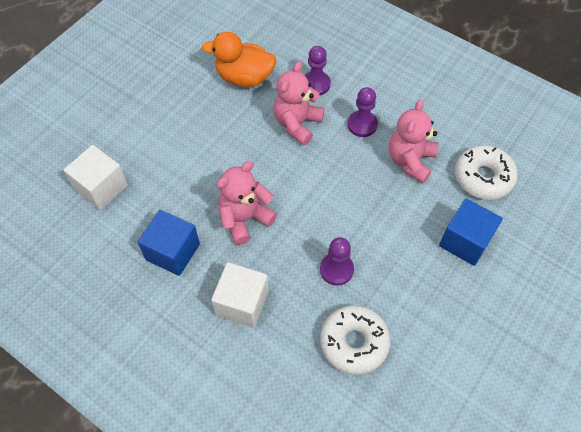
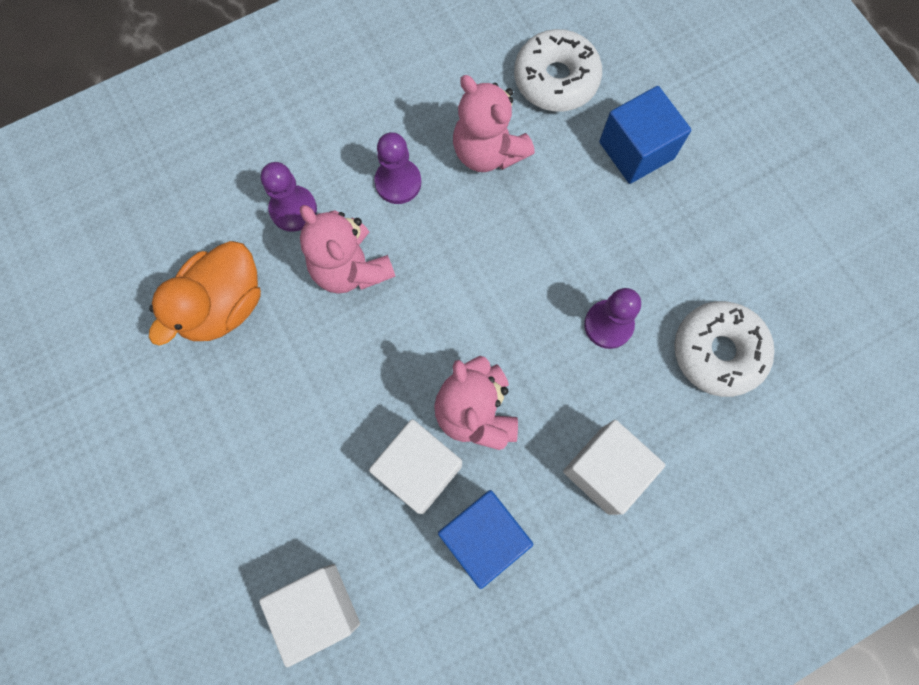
camera: 65 degrees left, 15 degrees up
none -> white cube [369,419,462,514]

